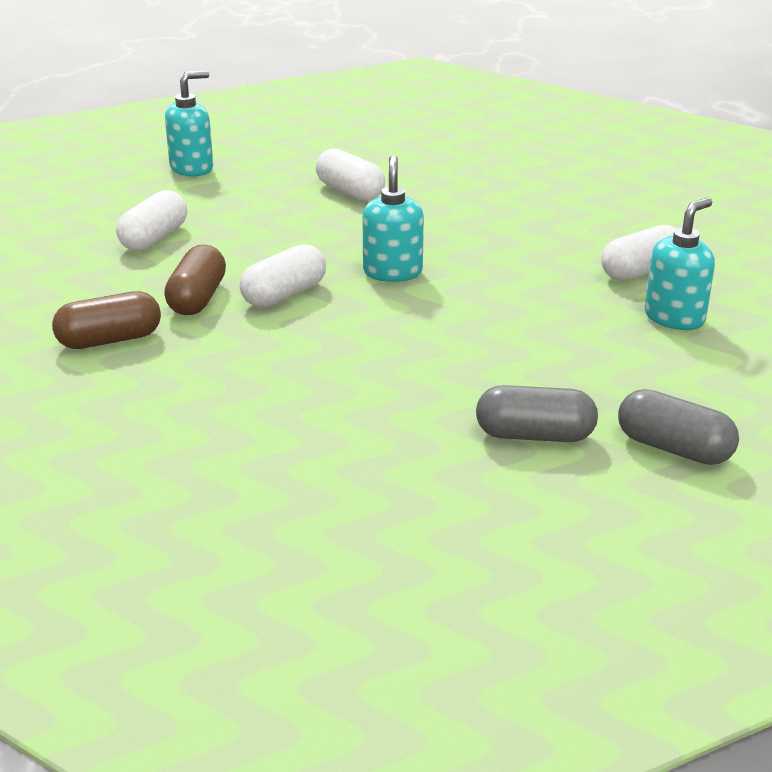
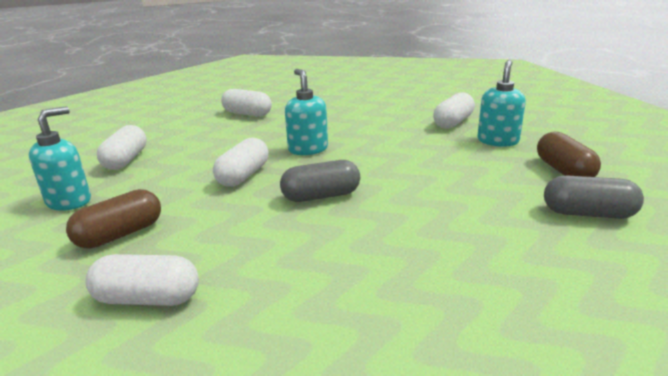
camera: 20 degrees left, 5 degrees down
brown capsule [164,245,226,315] -> brown capsule moved to [537,132,601,177]
turquoise soap dispenser [165,70,213,176] -> turquoise soap dispenser moved to [29,106,91,211]
grey capsule [476,385,598,442] -> grey capsule moved to [280,160,360,202]
none -> white capsule [86,254,199,306]

